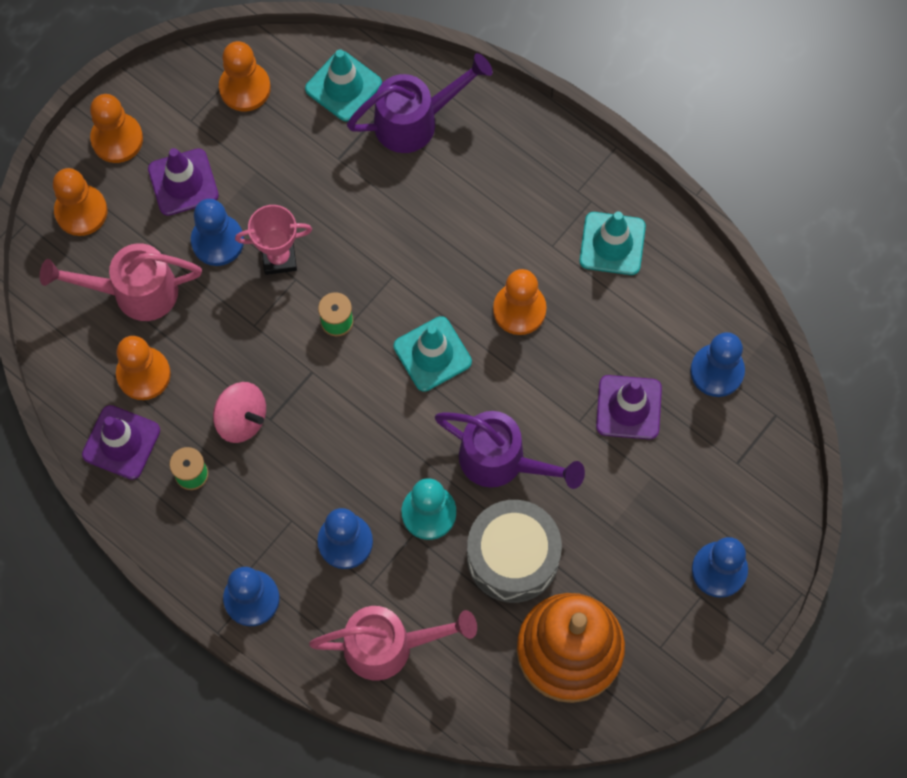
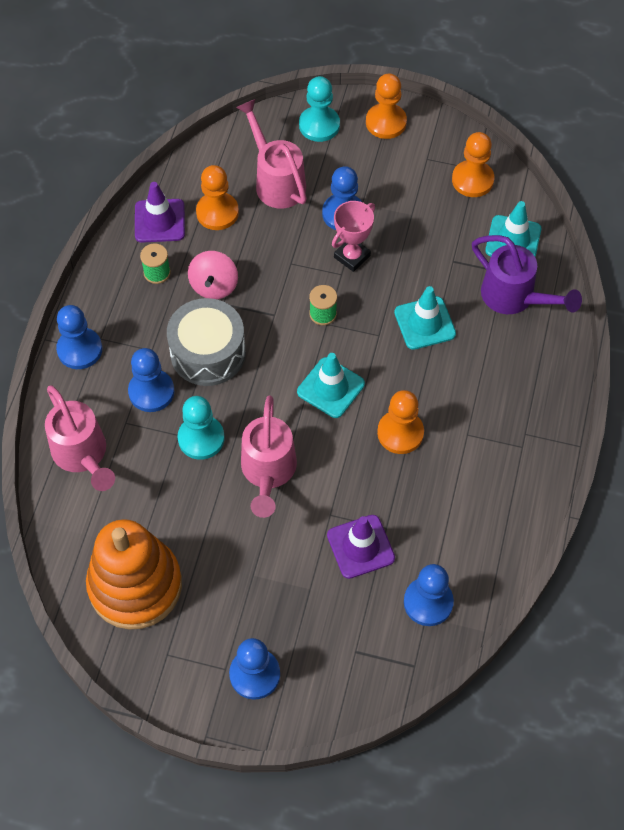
camera: 65 degrees right, 10 degrees down
orange pawn [53,168,107,236] -> turquoise pawn [299,76,340,142]
purple traffic cone [148,148,219,216] -> none
pink trophy [235,205,312,275] -> pink trophy turned 75 degrees clockwise [332,201,375,272]
purple watering can [435,411,585,489] -> pink watering can [241,395,297,518]
grey drum [467,500,562,603] -> grey drum moved to [167,298,246,386]
turquoise traffic cone [580,211,646,275] -> turquoise traffic cone moved to [394,286,456,350]

